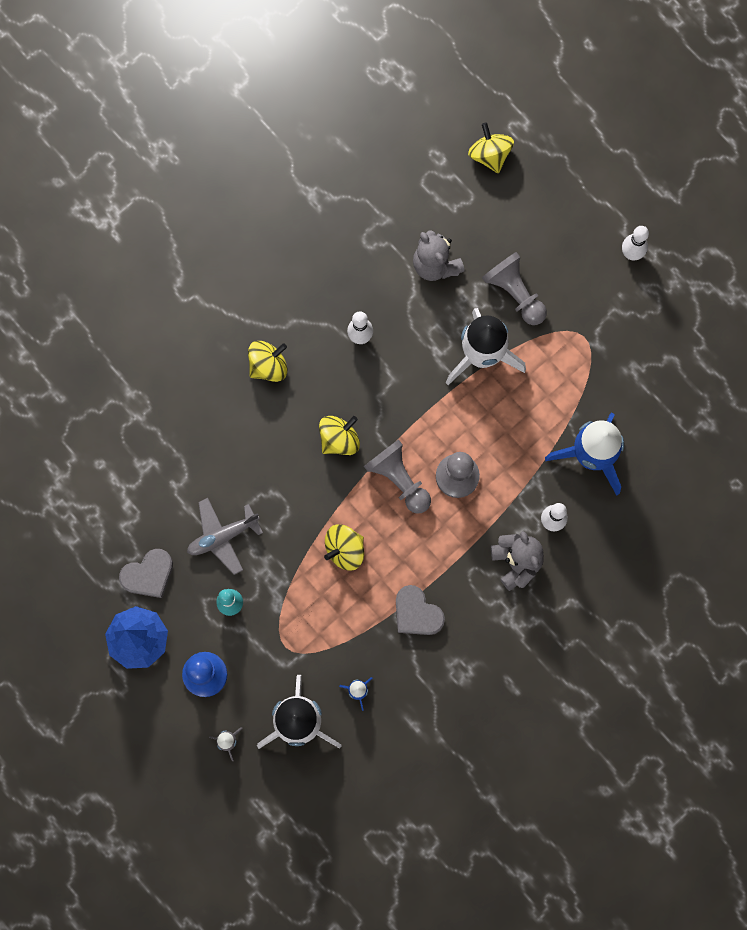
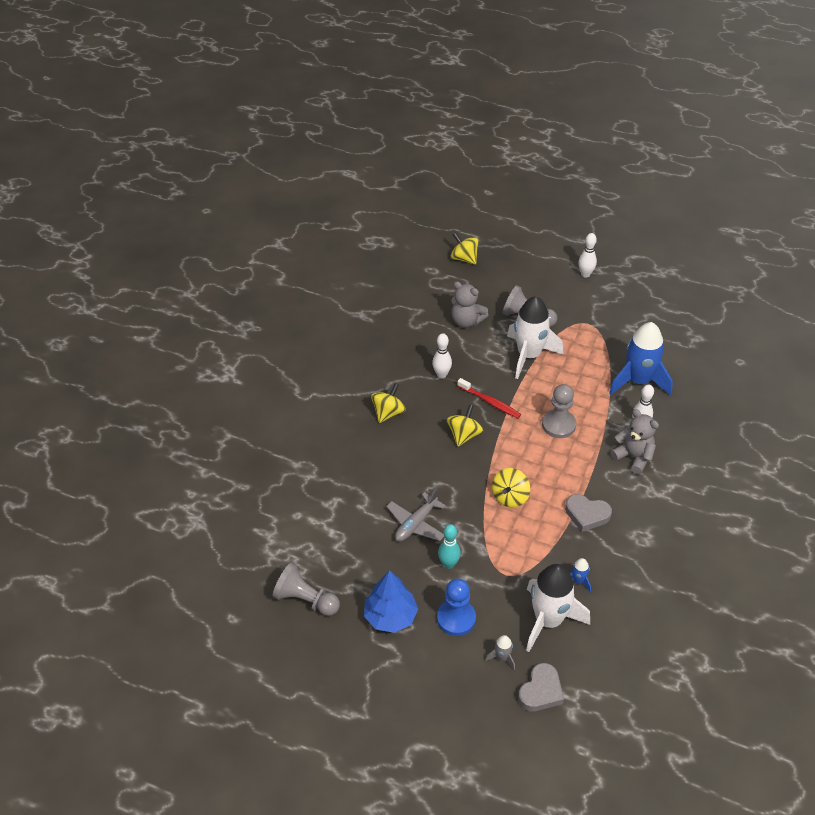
camera: 25 degrees left, 30 degrees down
grey heart [119,549,173,598] -> grey heart moved to [518,663,564,711]
grey pawn [364,439,431,514] -> grey pawn moved to [273,563,340,616]
none -> red toothbrush [457,378,521,418]

